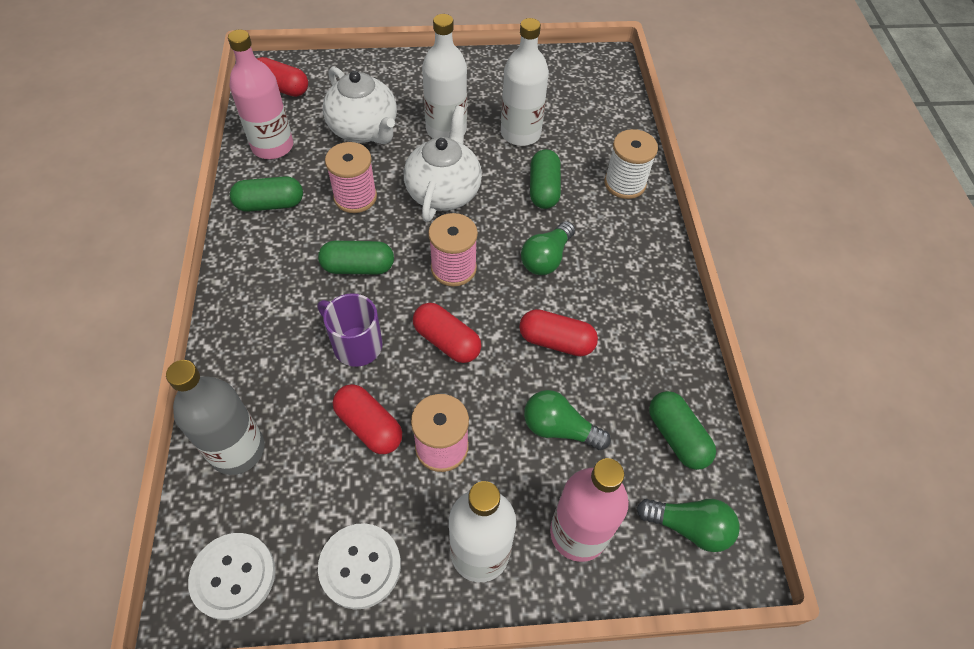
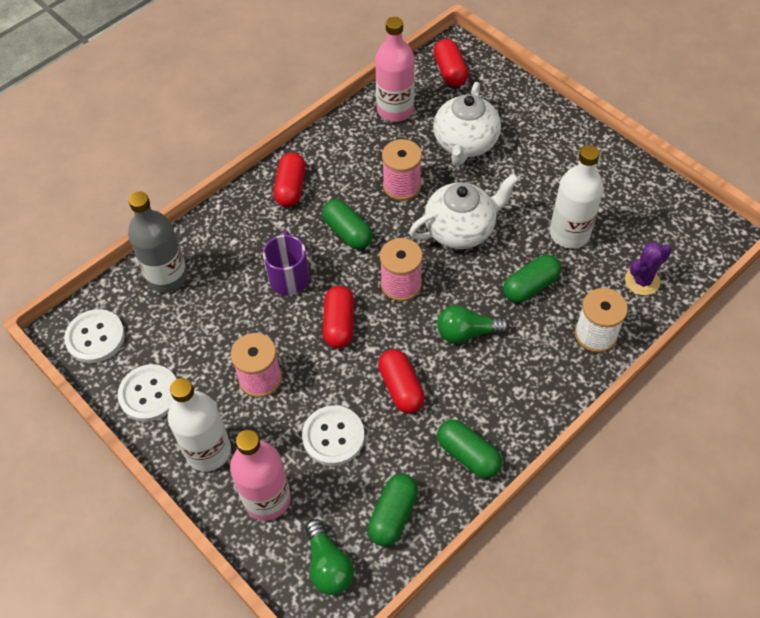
camera: 55 degrees right, 0 degrees up
green capsule [230,176,303,212] -> green capsule moved to [437,420,502,478]
red capsule [333,384,402,454] -> red capsule moved to [274,152,306,207]
white bottle [422,14,467,138] -> none
green light bulb [524,390,611,450] -> white button [302,406,365,466]
none -> purple cactus [625,242,671,295]

